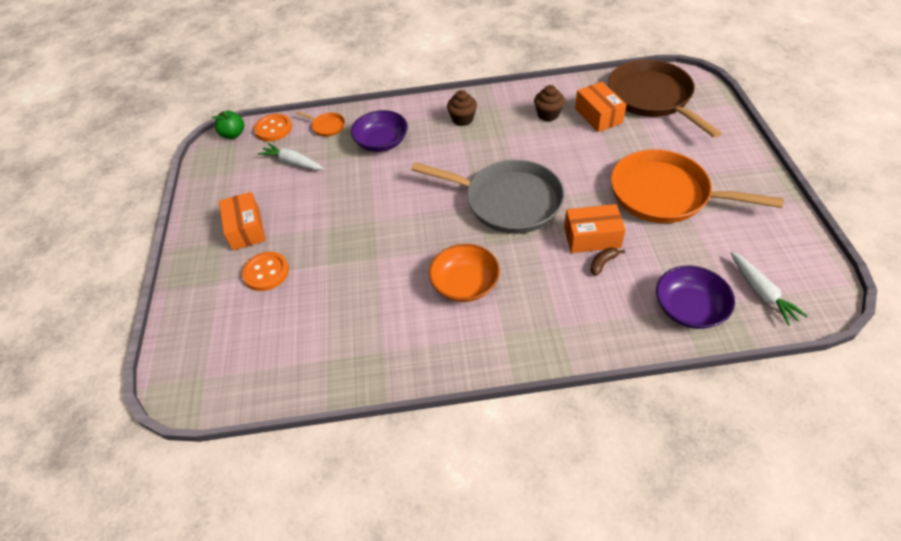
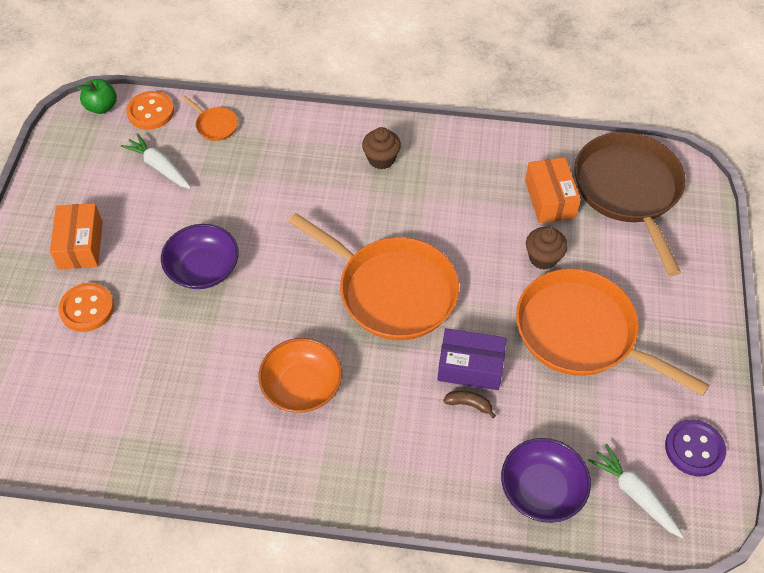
camera: 10 degrees right, 5 degrees up
purple bowl [351,110,408,152] -> purple bowl moved to [161,224,239,289]
grey pan [411,160,564,234] -> orange pan [288,213,459,340]
brown cupcake [534,85,565,121] -> brown cupcake moved to [526,227,568,270]
orange box [564,204,626,253] -> purple box [437,328,507,390]
brown banana [590,247,625,276] -> brown banana turned 45 degrees clockwise [443,390,496,418]
white carrot [730,252,808,326] -> white carrot turned 150 degrees clockwise [588,444,684,538]
none -> purple button [665,419,726,477]

